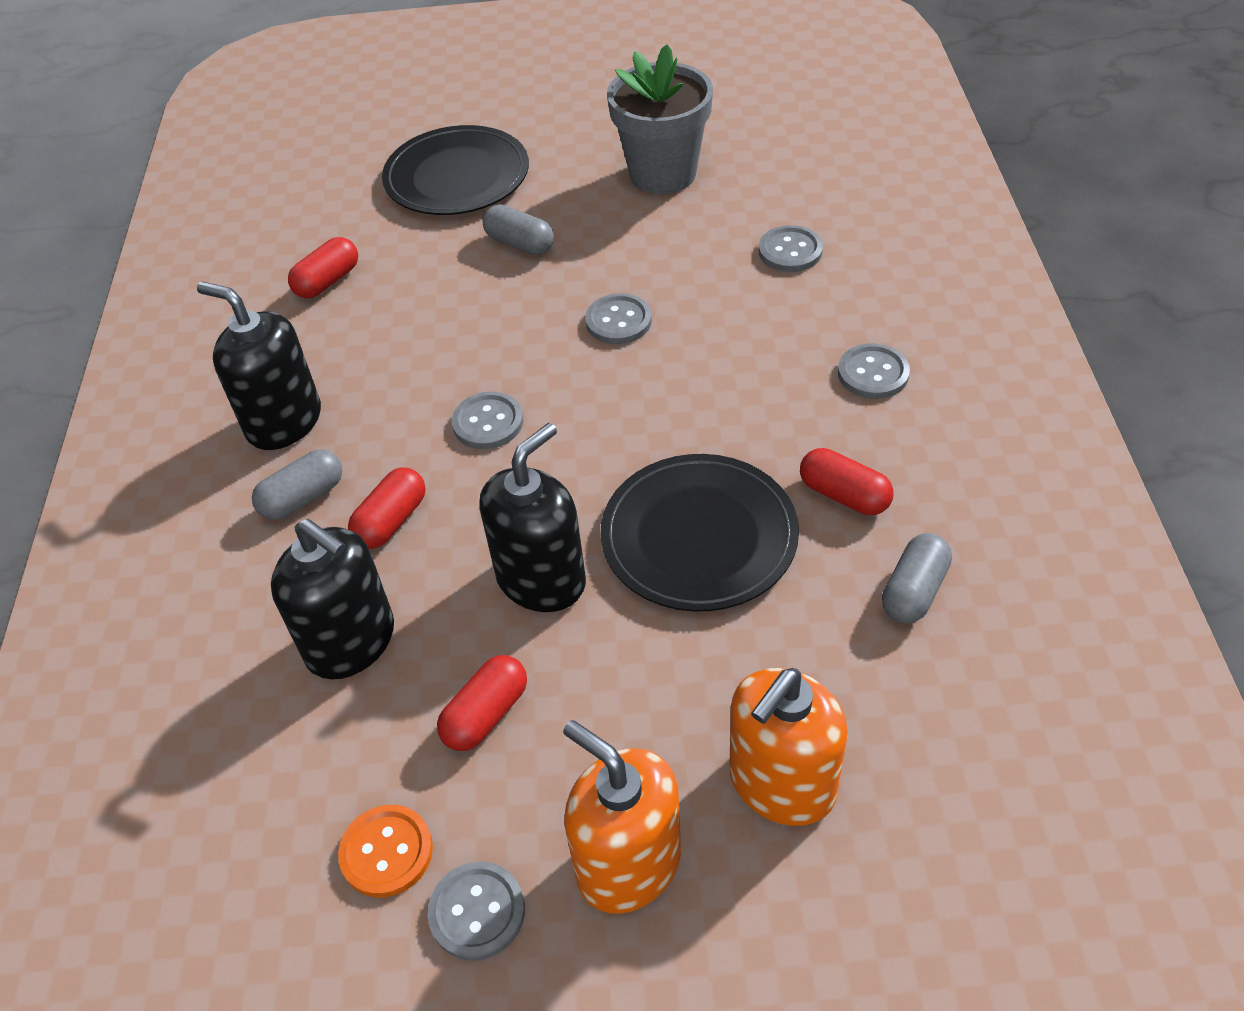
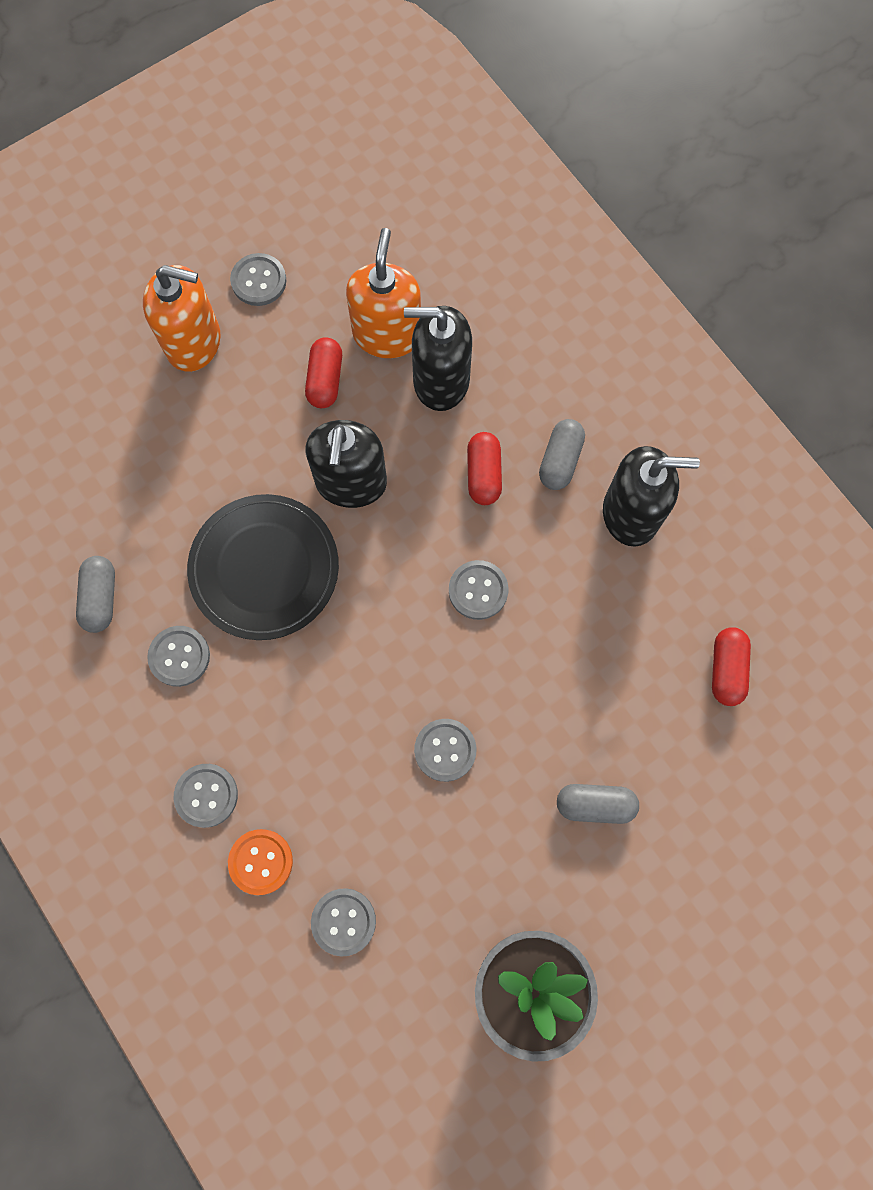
camera: 145 degrees right, 25 degrees up
orange button [338,805,433,897] -> orange button moved to [228,829,293,895]
black plate [382,125,529,215] -> none
orange soap dispenser [729,668,848,826] -> orange soap dispenser moved to [346,228,421,358]
red capsule [800,448,894,515] -> grey button [147,626,210,687]

